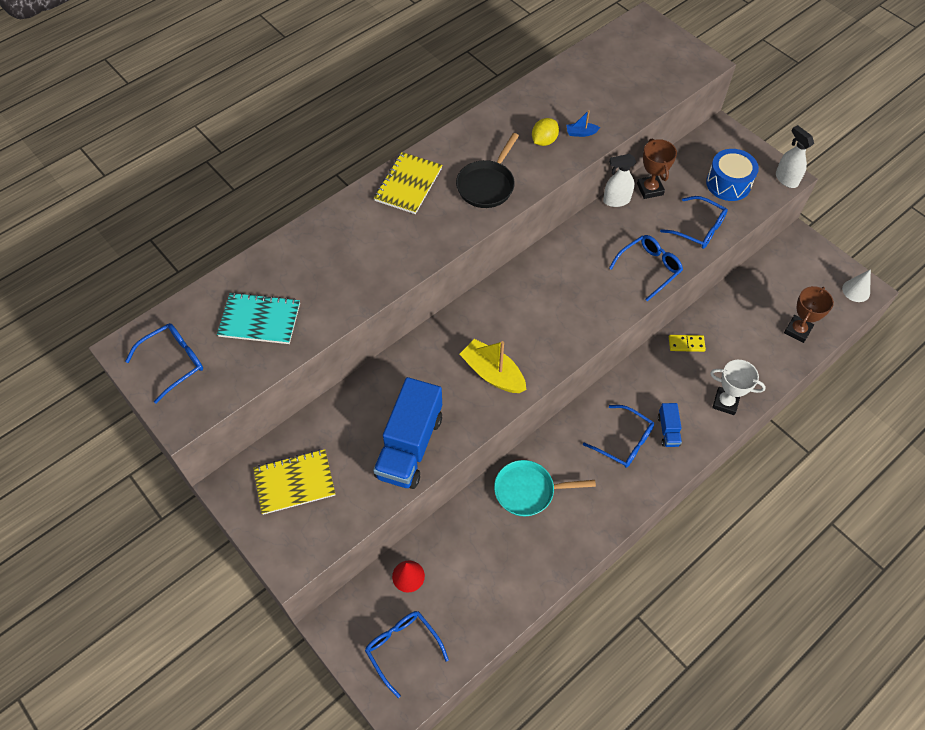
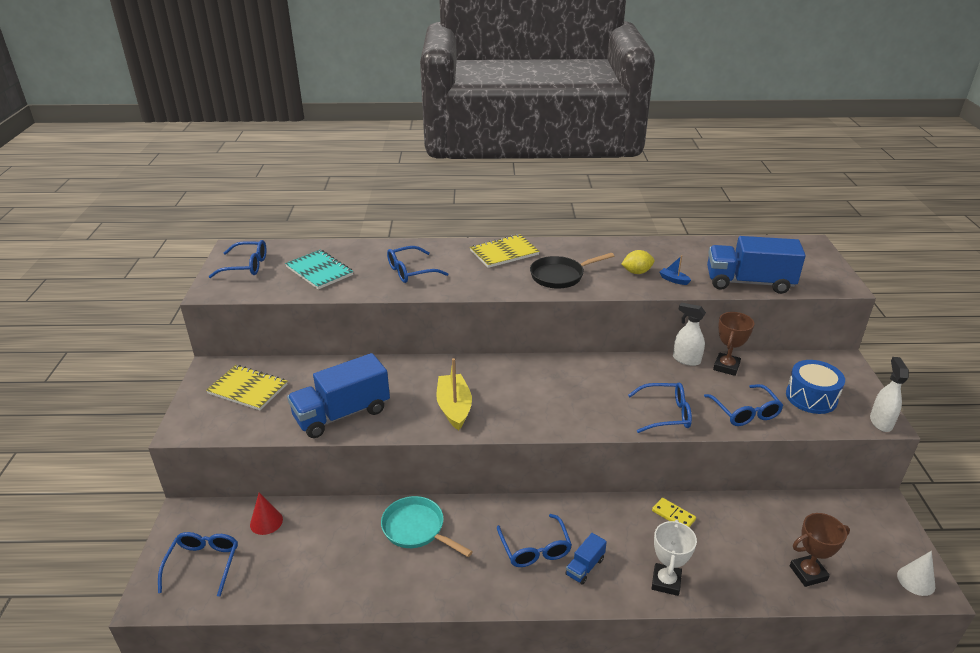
camera: 40 degrees right, 25 degrees down
white trophy [710,360,766,415] -> white trophy turned 45 degrees clockwise [652,520,697,596]
none -> blue glasses [387,246,448,283]
none -> blue truck [707,236,806,294]

